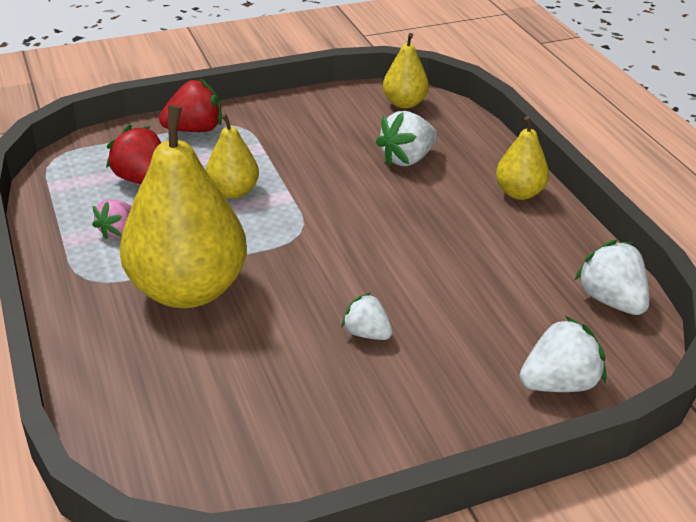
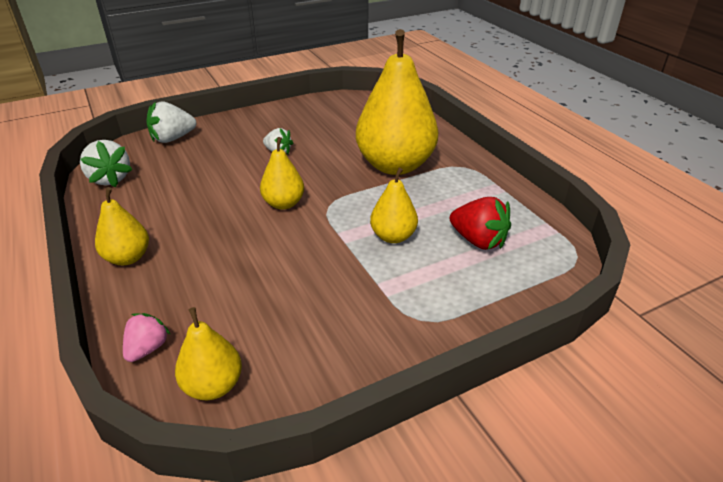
camera: 175 degrees right, 0 degrees up
pink strawberry [92,199,132,240] -> pink strawberry moved to [123,313,171,362]
red strawberry [159,79,222,132] -> none
white strawberry [376,111,437,166] -> none
none -> yellow pear [260,137,304,209]

